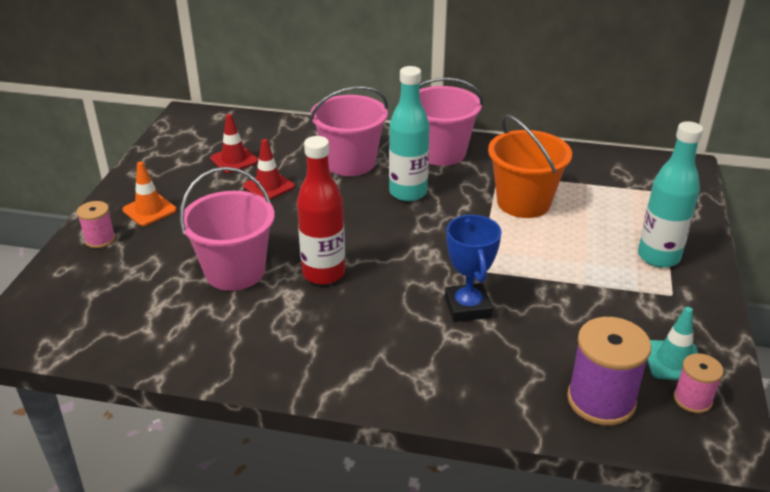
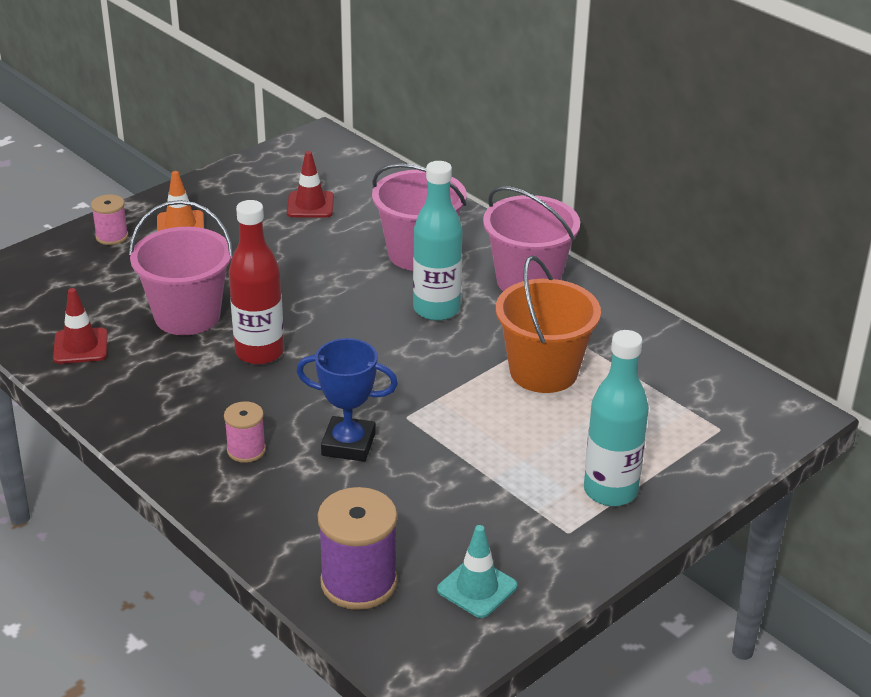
camera: 35 degrees right, 0 degrees up
red traffic cone [243,139,295,200] -> red traffic cone moved to [53,288,108,364]
blue trophy [445,215,502,322] -> blue trophy turned 75 degrees clockwise [296,338,398,462]
pink spool [674,353,724,413] -> pink spool moved to [224,401,266,463]

